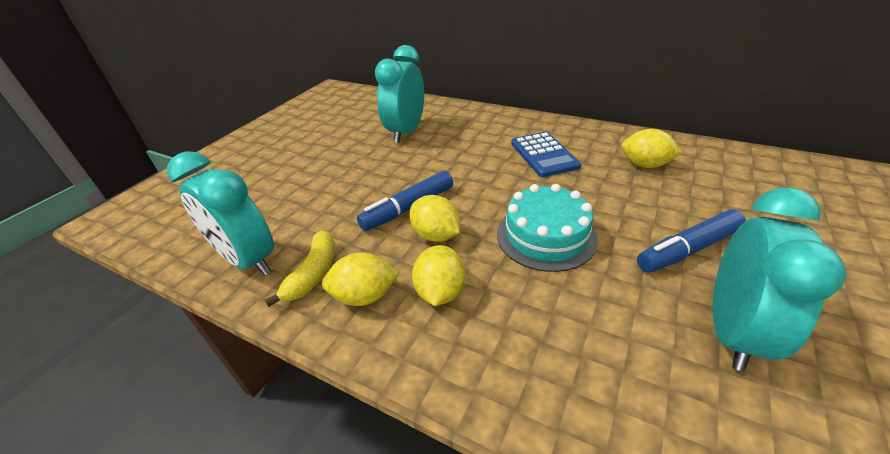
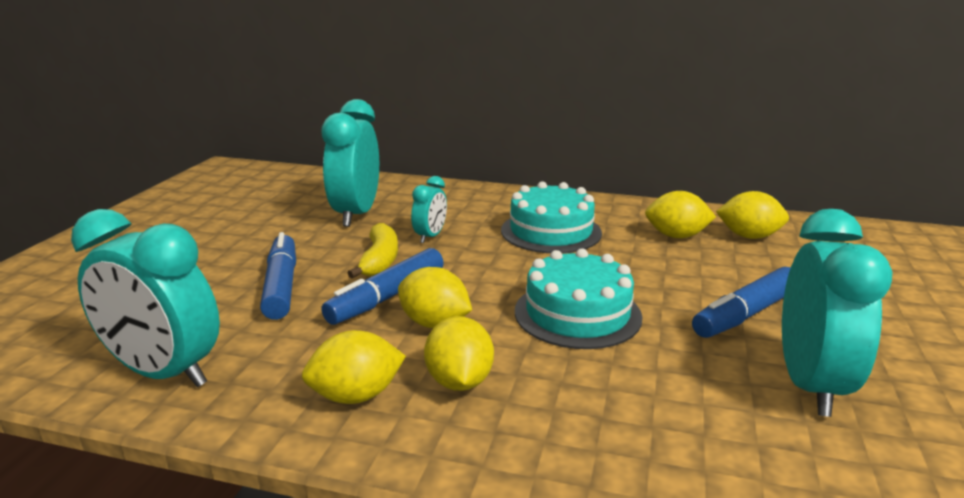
camera: 15 degrees left, 15 degrees down
yellow banana [265,231,335,307] -> yellow banana moved to [348,223,398,278]
blue calculator [511,132,581,177] -> turquoise cake [501,181,602,253]
none -> blue marker [260,232,296,320]
none -> turquoise clock [411,176,447,243]
none -> yellow lemon [716,191,789,239]

